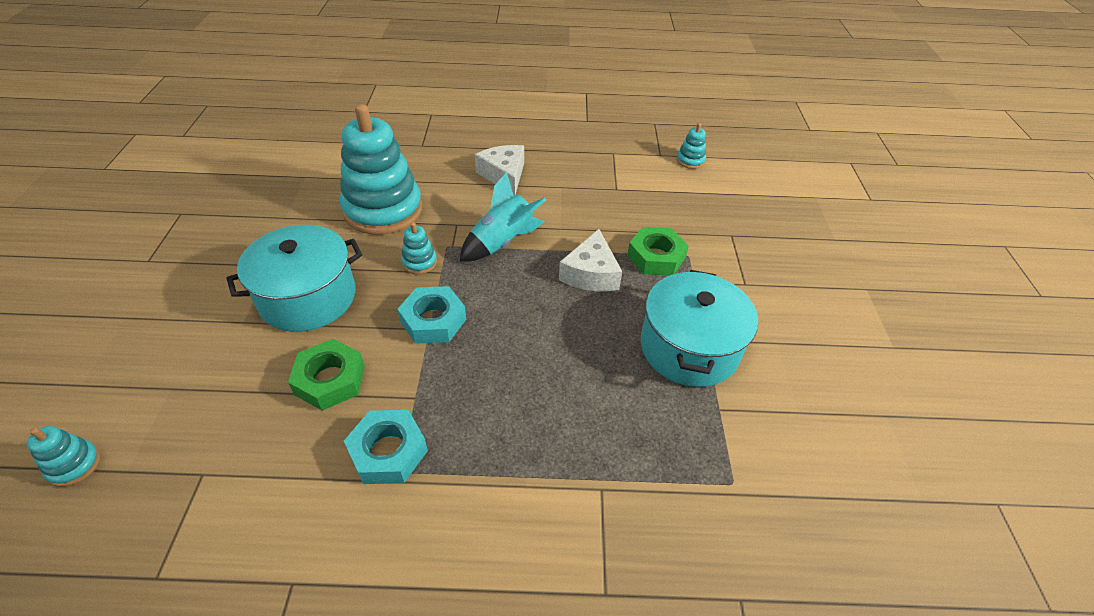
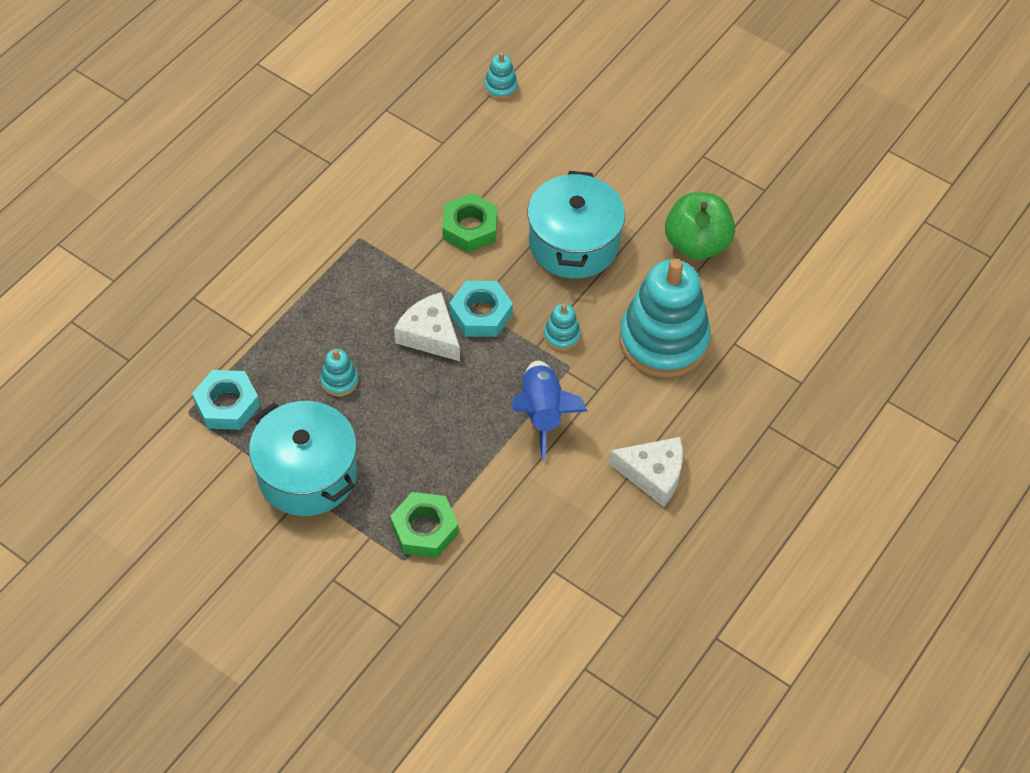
camera: 125 degrees right, 10 degrees up
turquoise nut [344,410,428,484] -> turquoise nut moved to [192,370,260,430]
turquoise rocket [460,172,546,262] -> blue rocket [512,361,588,460]
white cheese [559,229,622,291] -> white cheese moved to [394,292,460,361]
turquoise stacking toy [677,123,706,169] -> turquoise stacking toy moved to [320,349,358,396]
none -> green apple [665,192,735,260]

